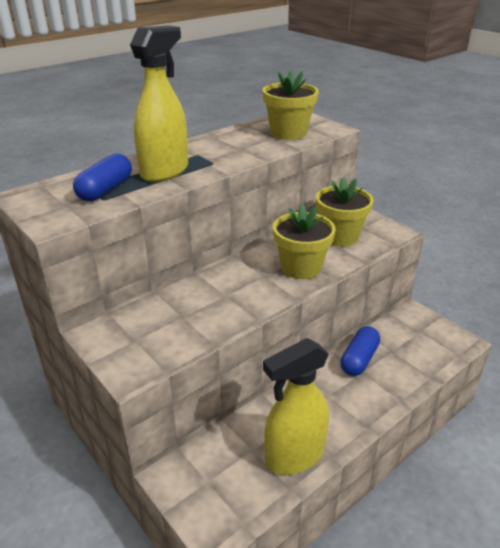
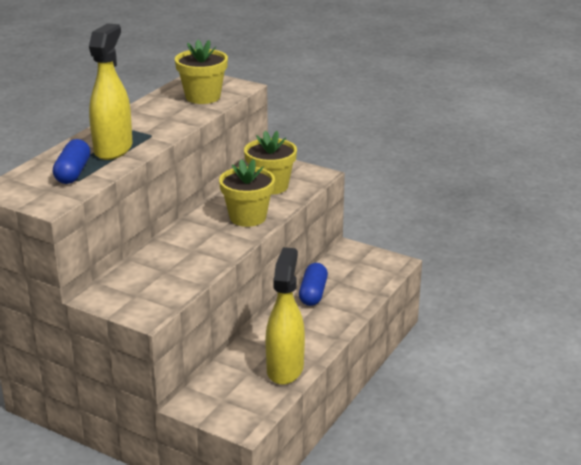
camera: 20 degrees left, 5 degrees down
yellow spray bottle [263,338,329,475] -> yellow spray bottle turned 150 degrees clockwise [265,247,305,385]

